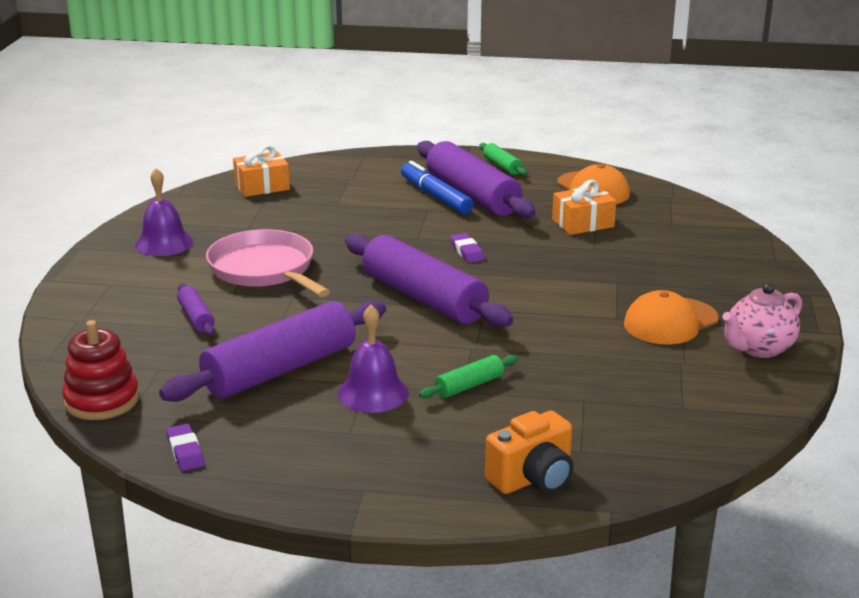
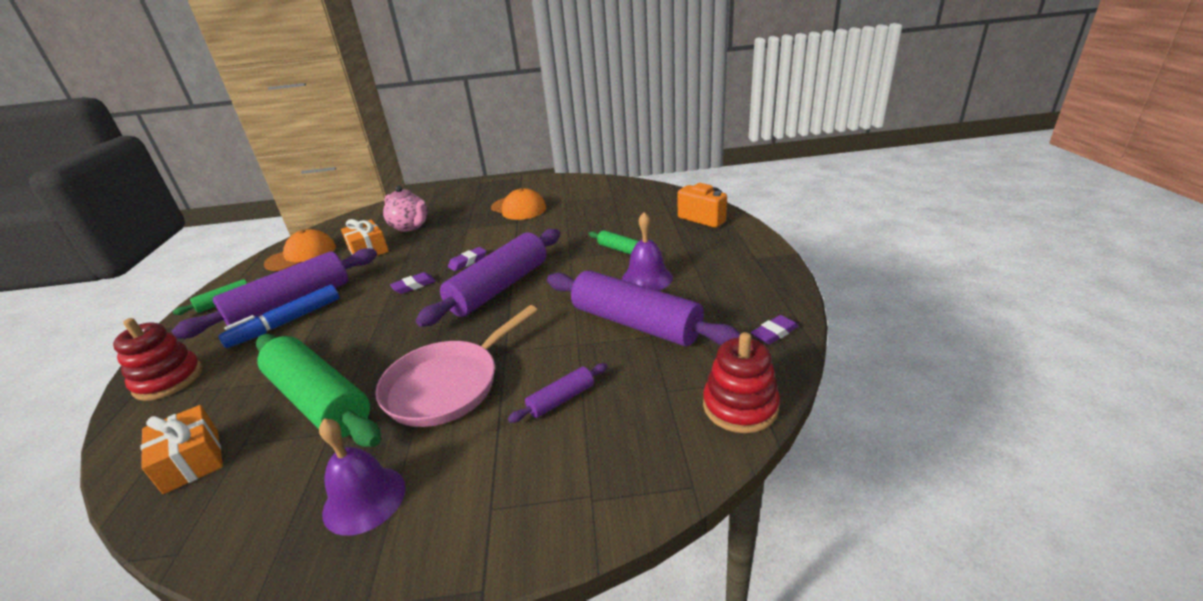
camera: 100 degrees left, 5 degrees up
pink teapot [722,283,802,358] -> pink teapot moved to [383,185,428,232]
none -> red stacking toy [113,318,202,401]
none -> green rolling pin [256,334,381,447]
none -> purple eraser [448,247,486,271]

